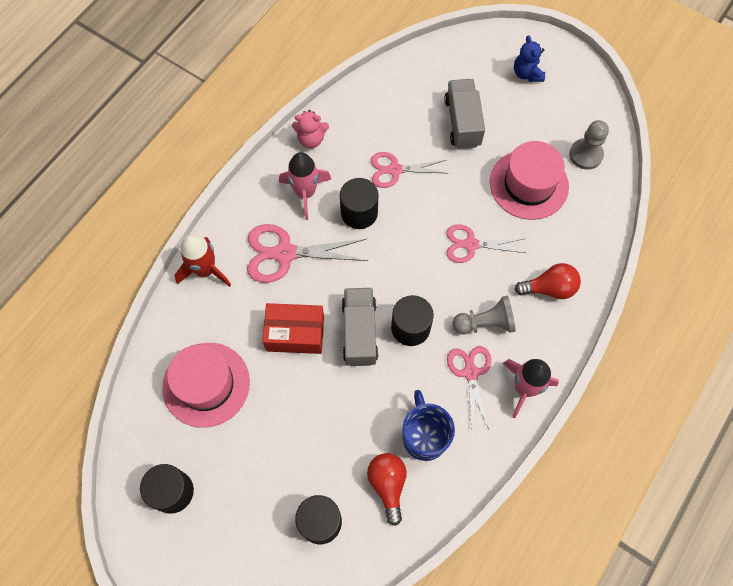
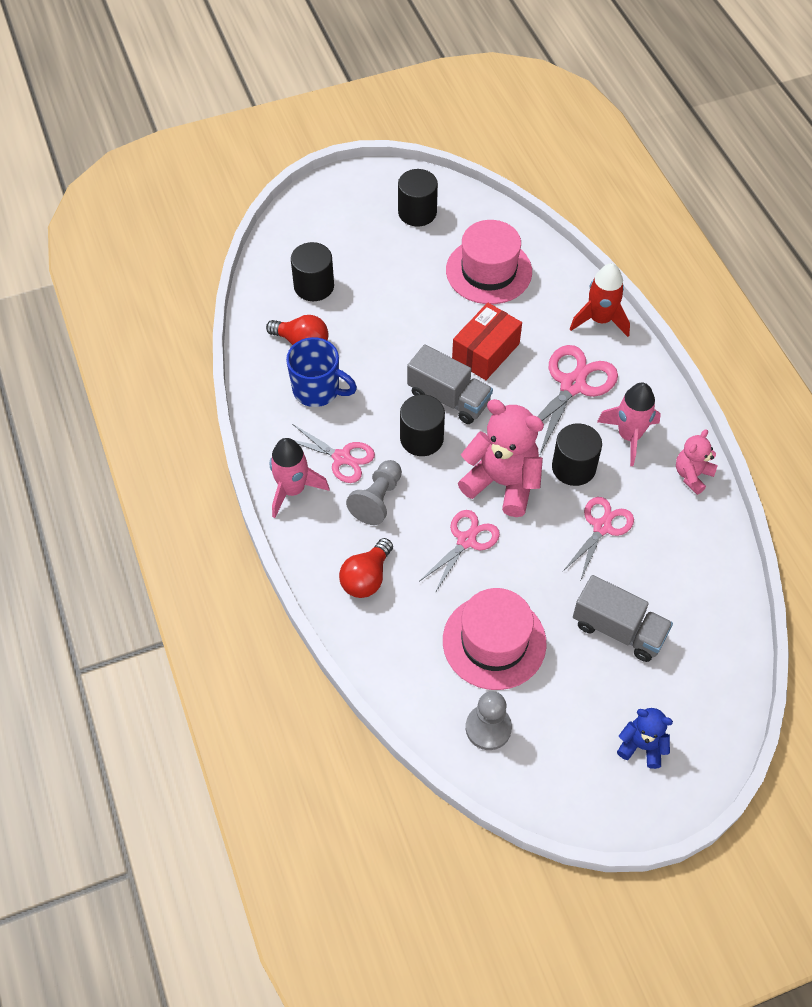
camera: 125 degrees right, 10 degrees down
none -> pink teddy bear [458,399,544,517]

